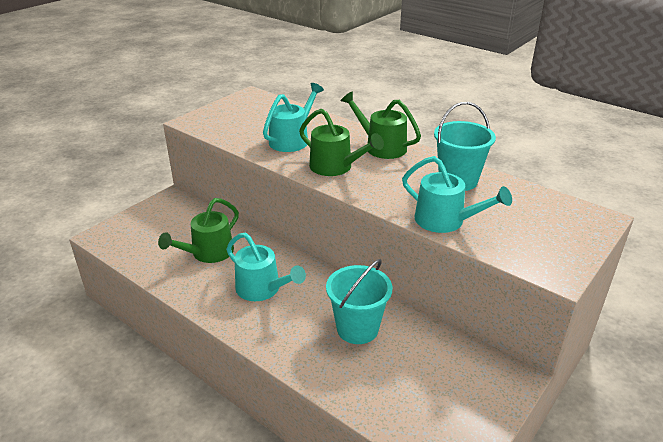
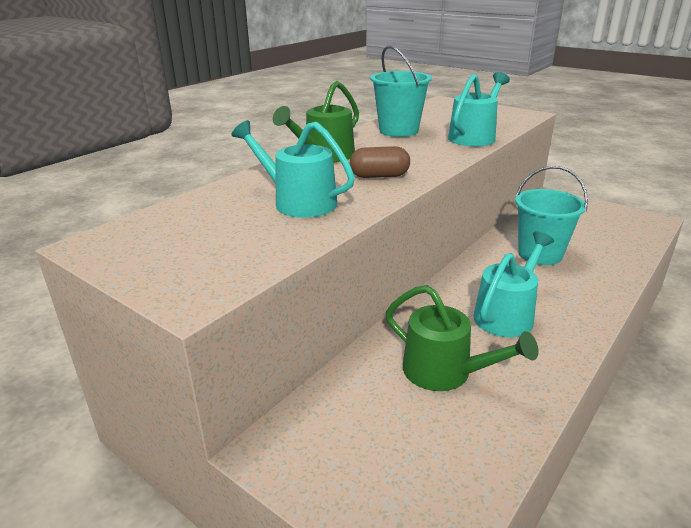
camera: 90 degrees left, 5 degrees down
green watering can [299,109,384,176] -> brown capsule [350,146,410,178]

